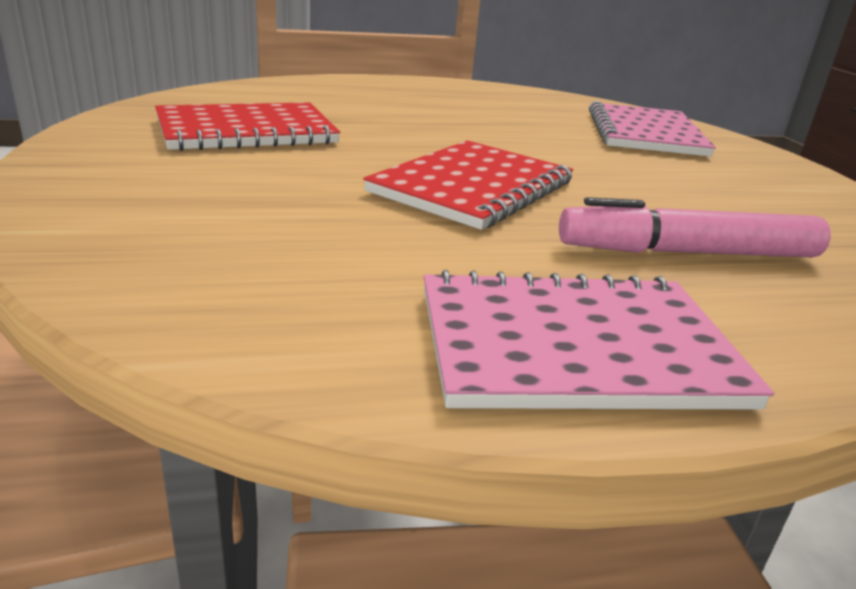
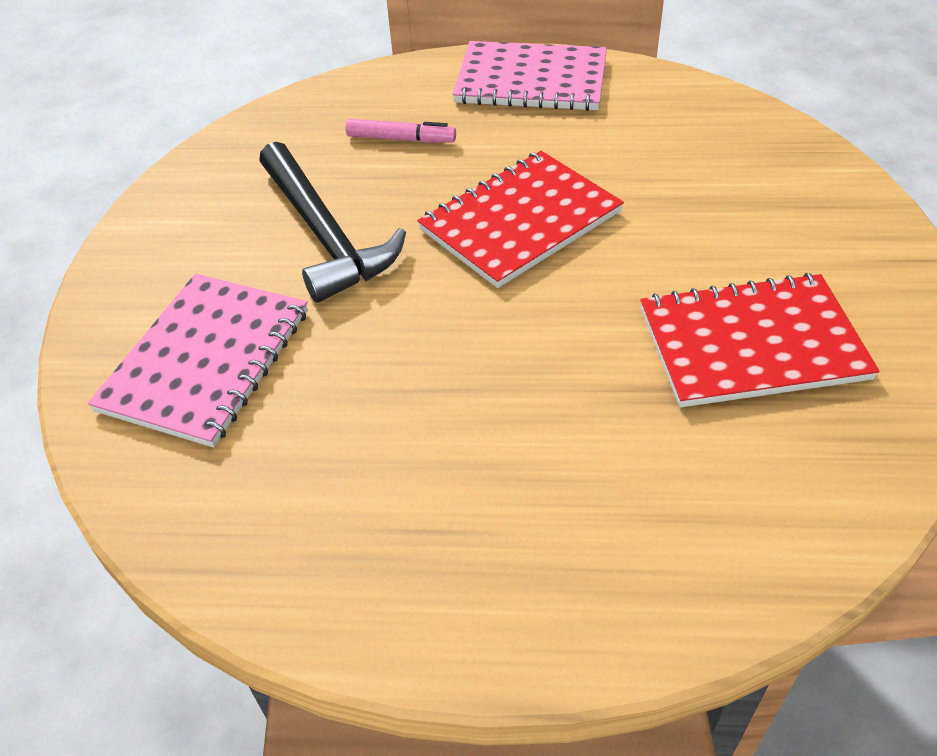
camera: 160 degrees left, 20 degrees up
pink marker [559,197,831,258] -> pink marker [345,119,456,143], size x0.60
none -> black hammer [259,142,406,303]

